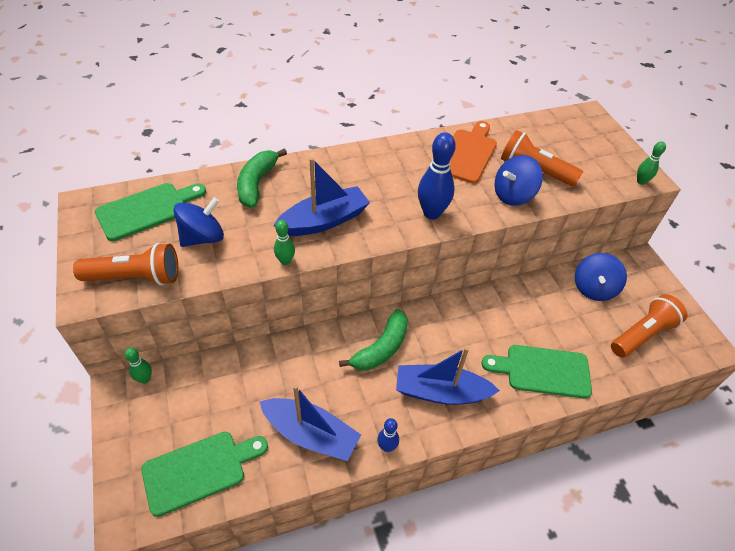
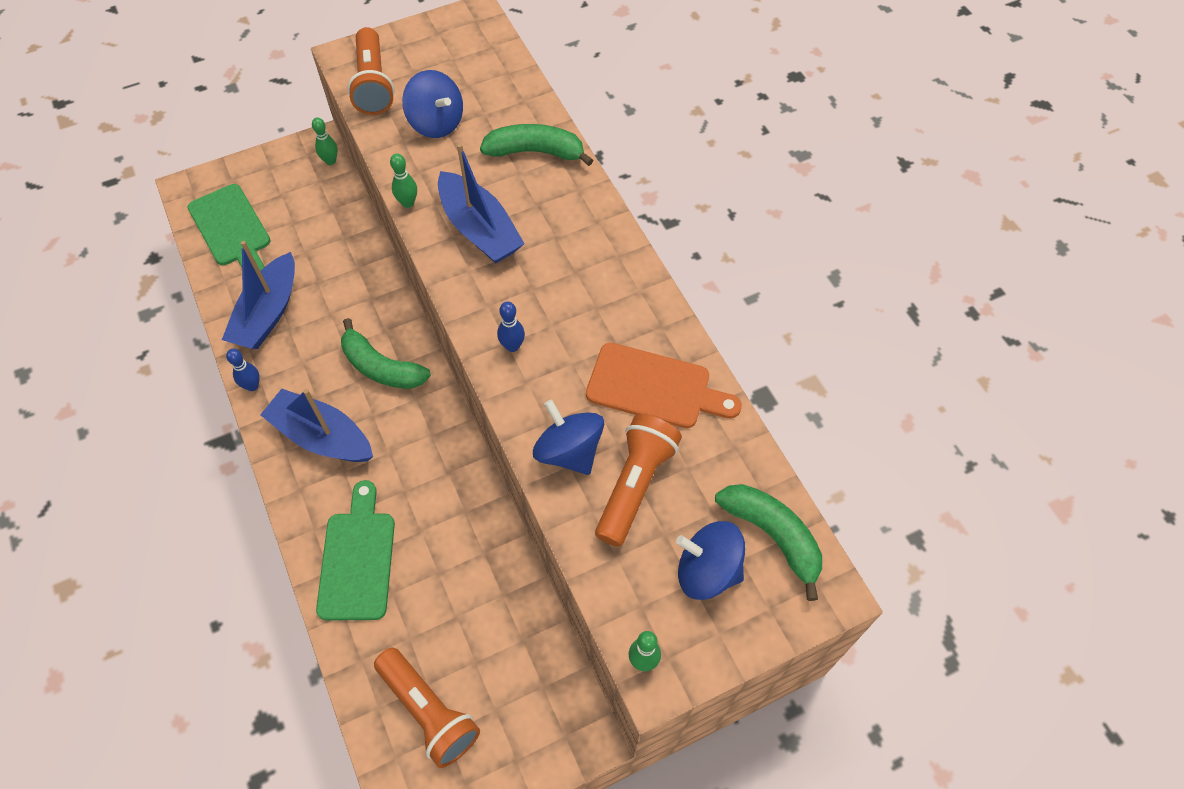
camera: 85 degrees right, 10 degrees up
green cutting board [95,183,206,241] -> none
blue boat [396,347,500,405] -> blue boat turned 60 degrees counterclockwise [260,389,373,462]
blue bowling pin [418,132,456,219] -> blue bowling pin [497,302,525,352], size x0.54
blue spinning top [575,253,627,301] -> blue spinning top moved to [676,521,745,600]
none -> green banana [715,484,822,601]

